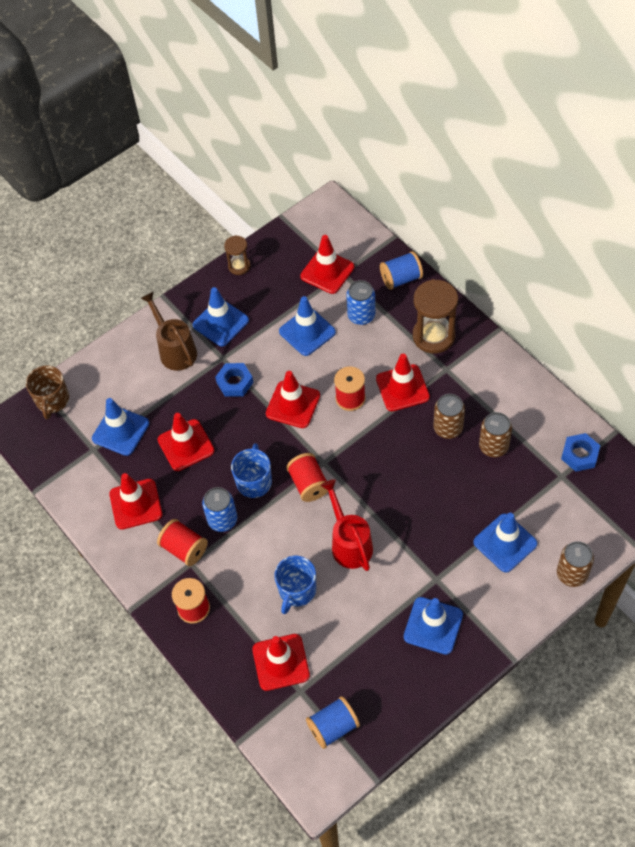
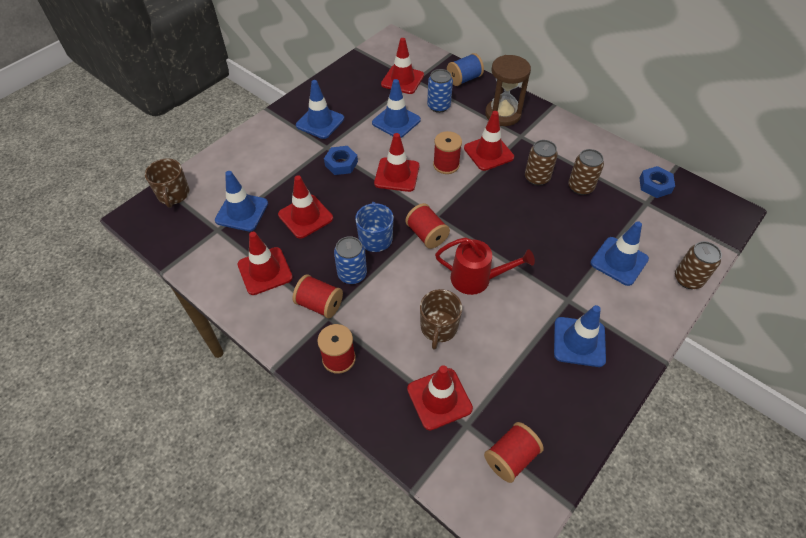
camera: 15 degrees left, 5 degrees down
brown watering can [140,292,197,371] -> none
brown hourglass [224,235,251,275] -> none
blue mug [274,556,316,614] -> brown mug [420,289,462,350]
blue spool [306,696,360,749] -> red spool [484,422,544,483]
red watering can [320,479,373,571] -> red watering can turned 135 degrees clockwise [435,237,535,295]

